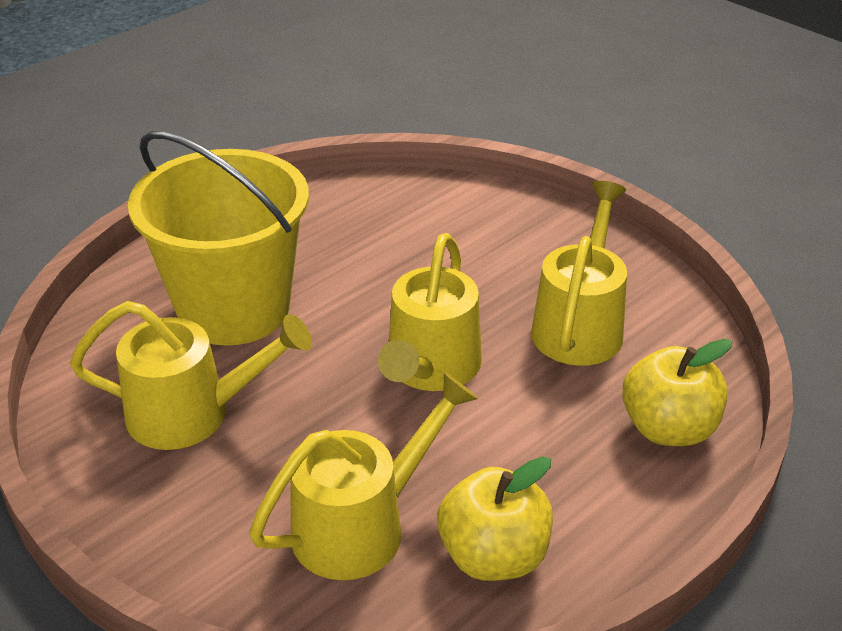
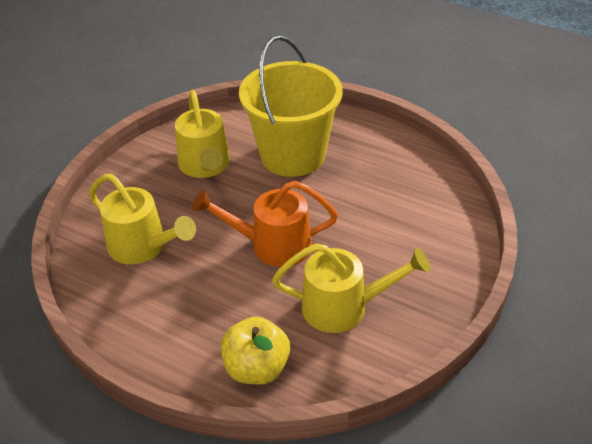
camera: 75 degrees right, 5 degrees up
yellow watering can [378,233,482,391] -> orange watering can [192,181,338,267]
yellow apple [437,456,553,581] -> none

